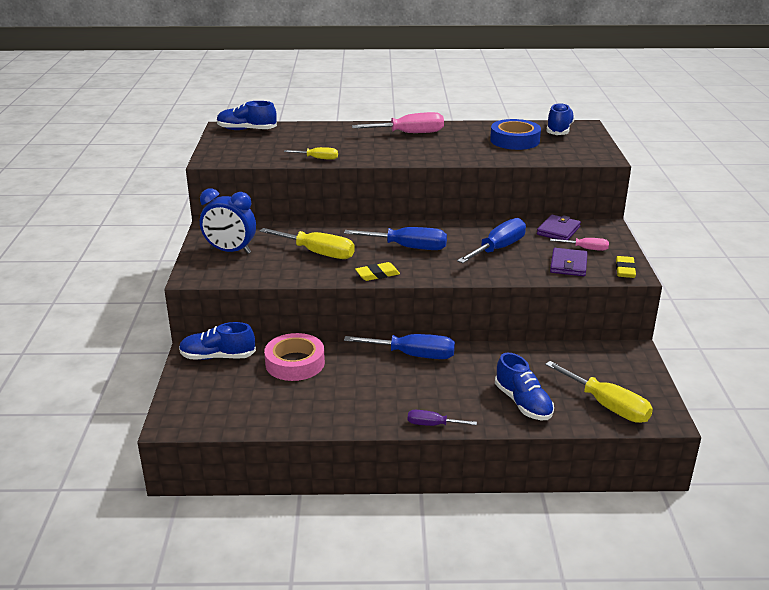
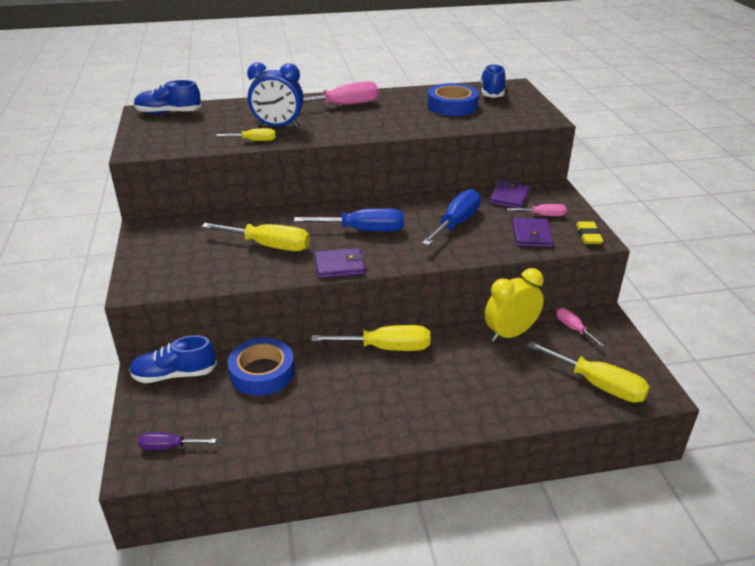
camera: 10 degrees left, 5 degrees up
blue clock [200,188,256,254] -> blue clock moved to [247,63,304,127]
pink tape [264,333,325,381] -> blue tape [228,338,295,396]
blue screwdriver [344,334,455,359] -> yellow screwdriver [311,325,430,351]
yellow eraser [355,262,400,281] -> purple wallet [315,248,365,278]
purple screwdriver [408,410,477,426] -> purple screwdriver moved to [138,432,216,450]
blue shoe [495,353,554,420] -> none
none -> yellow clock [485,268,544,342]
none -> pink screwdriver [556,308,605,347]

